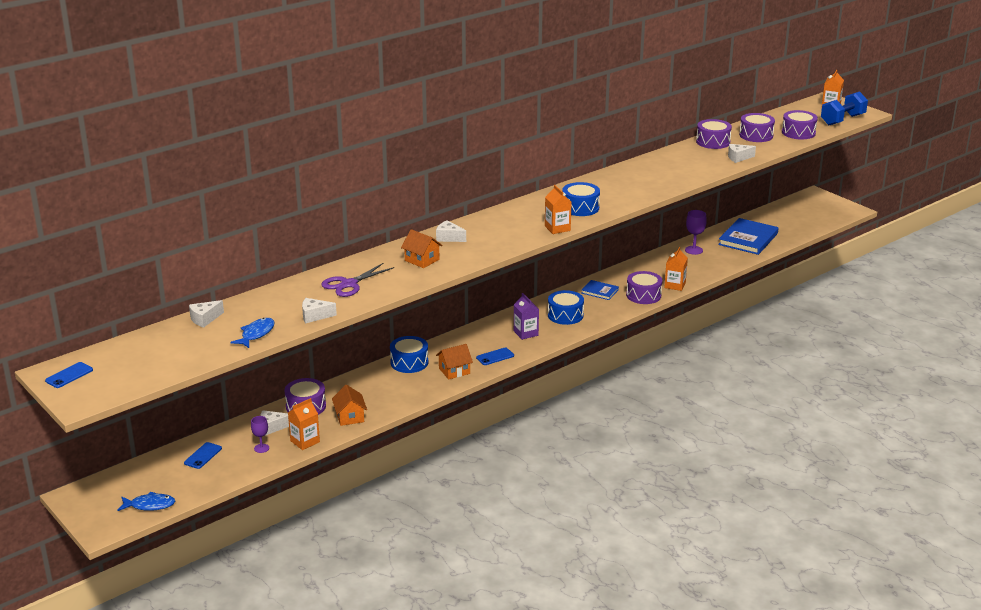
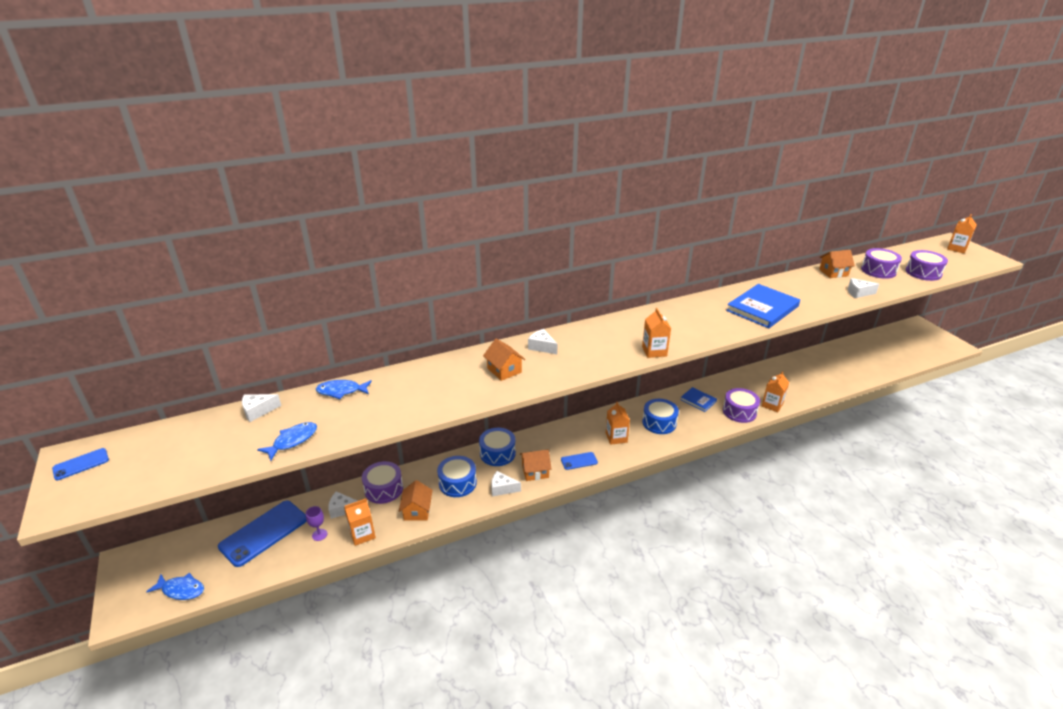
camera: 15 degrees right, 5 degrees up
blue phone [184,442,222,469] -> blue phone [218,501,307,567], size x2.05
white cheese [302,298,337,323] -> white cheese moved to [491,471,521,496]
purple scissors [321,263,394,297] -> none
purple carton [514,293,539,340] -> orange carton [606,402,630,445]
blue drum [562,182,600,216] -> blue drum moved to [437,456,477,497]
purple goblet [685,210,707,255] -> none
purple drum [696,119,732,149] -> orange house [819,250,855,278]
blue book [718,218,778,255] -> blue book moved to [726,284,800,328]
blue dumbbell [821,91,868,125] -> none
none -> blue fish [316,380,372,399]

